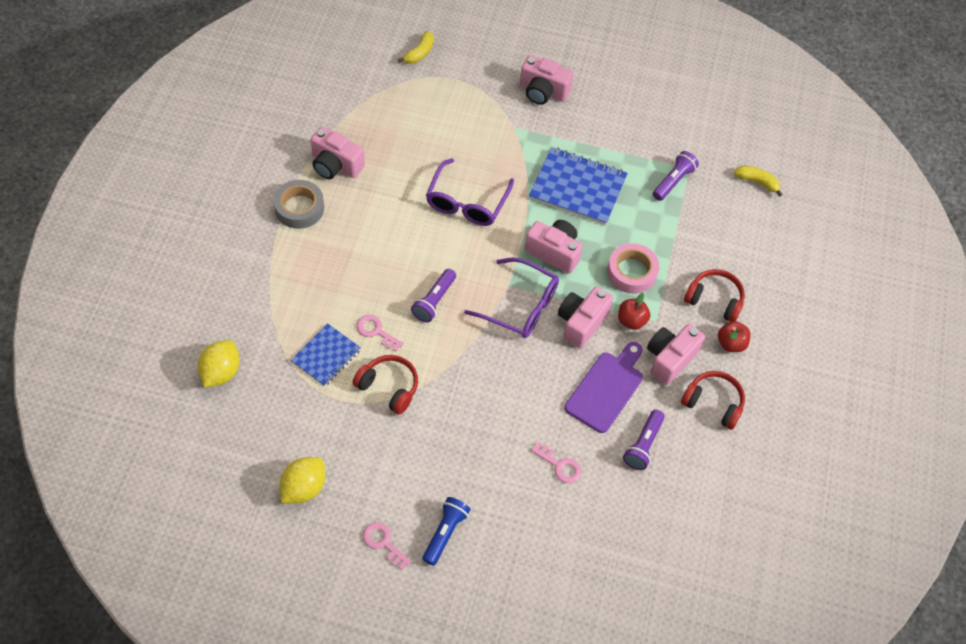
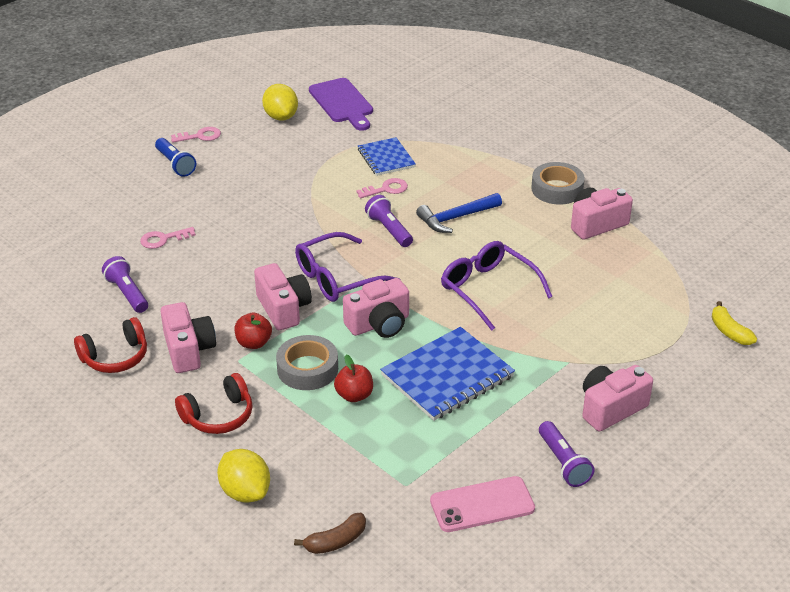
camera: 125 degrees right, 20 degrees down
yellow lemon [198,340,240,387] -> yellow lemon moved to [217,449,270,503]
red headphones [353,355,418,415] -> none
purple cutting board [565,342,643,433] -> purple cutting board moved to [309,78,373,131]
pink tape [607,243,659,294] -> grey tape [276,335,338,390]
purple flashlight [653,151,699,201] -> purple flashlight moved to [539,421,595,487]
red apple [718,321,751,352] -> red apple moved to [334,354,373,402]
yellow banana [734,165,782,197] -> brown banana [294,513,366,554]
none -> blue hammer [416,193,502,233]
none -> pink phone [430,476,535,532]

